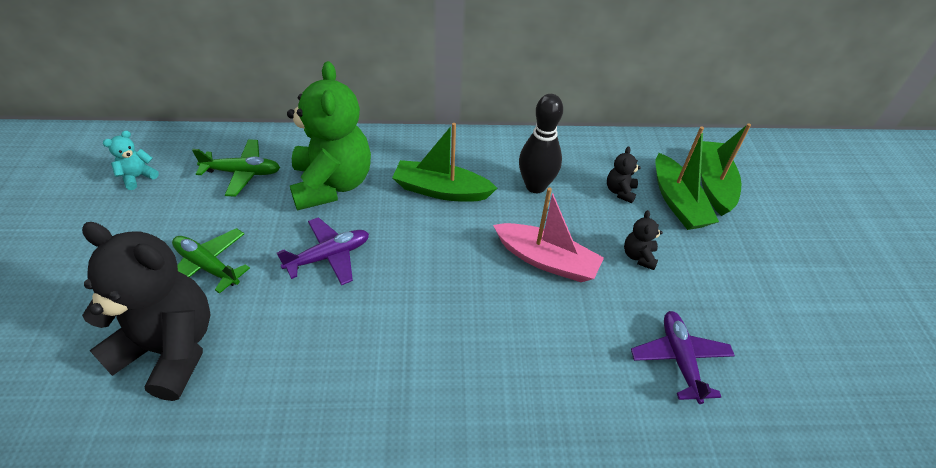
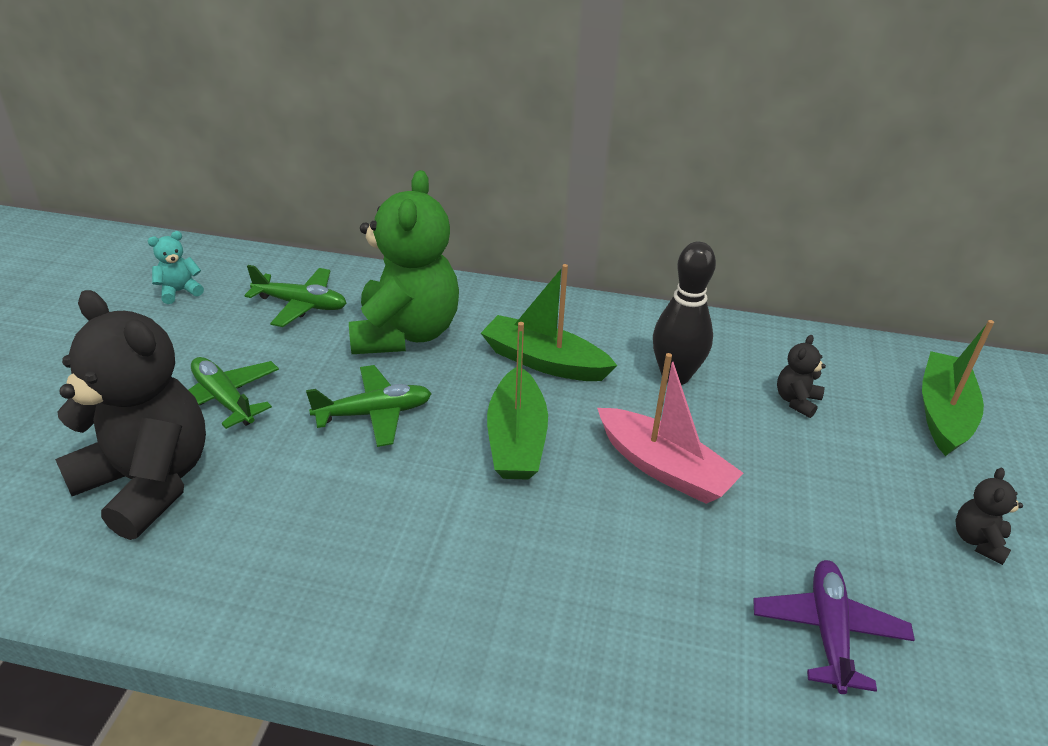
camera: 15 degrees right, 10 degrees down
purple plane [277,217,369,285] -> green plane [306,365,432,447]
black teddy bear [624,210,663,270] -> black teddy bear moved to [955,468,1023,565]
green boat [656,127,719,230] -> green boat moved to [487,322,548,480]

